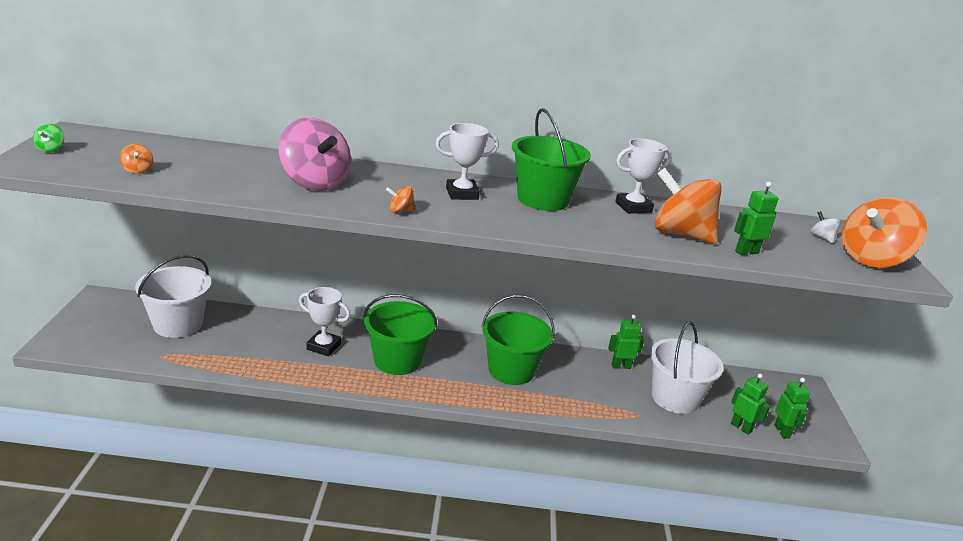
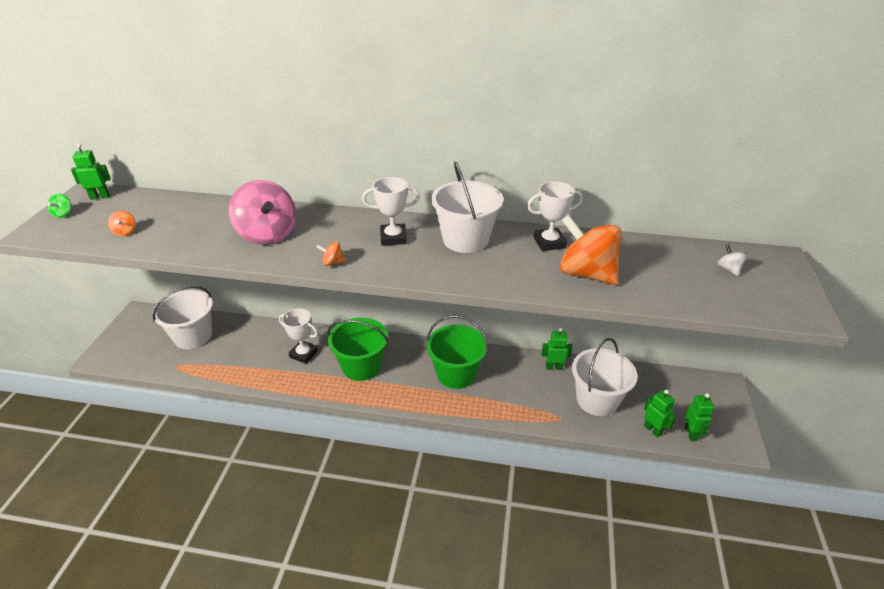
camera: 10 degrees right, 10 degrees up
green bucket [512,108,591,211] -> white bucket [431,161,503,253]
green robot [734,182,778,255] -> green robot moved to [71,144,111,200]
orange spinning top [841,197,927,268] -> none

